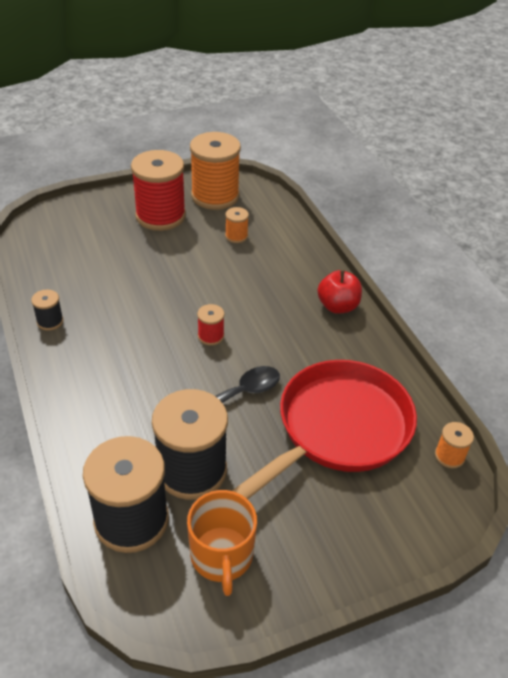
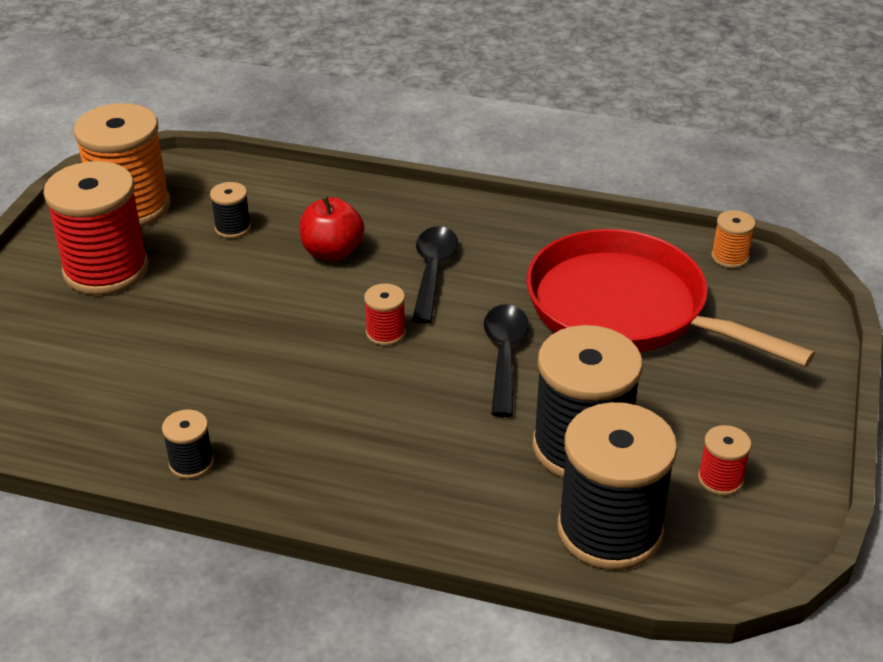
camera: 50 degrees left, 5 degrees down
orange mug [187,490,257,596] -> red spool [698,425,751,496]
orange spool [225,207,249,243] -> black spool [210,182,251,238]
red pan [232,360,417,499] -> red pan turned 45 degrees counterclockwise [527,229,815,367]
red apple [318,270,362,314] -> red apple moved to [299,196,365,261]
none -> black spoon [412,226,458,324]

